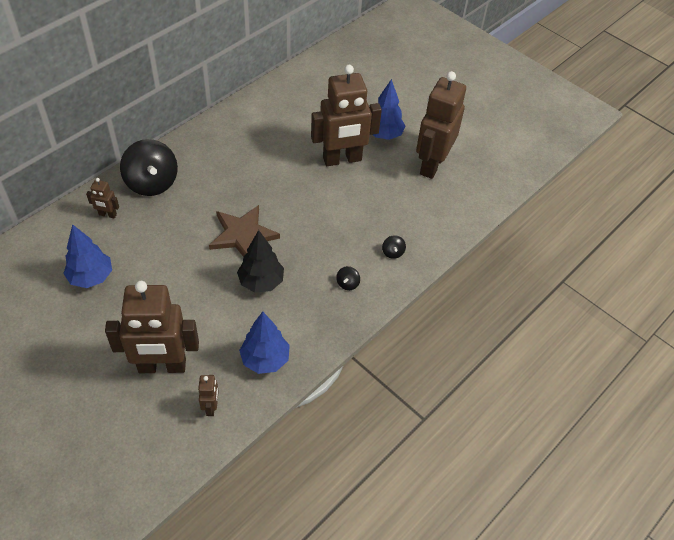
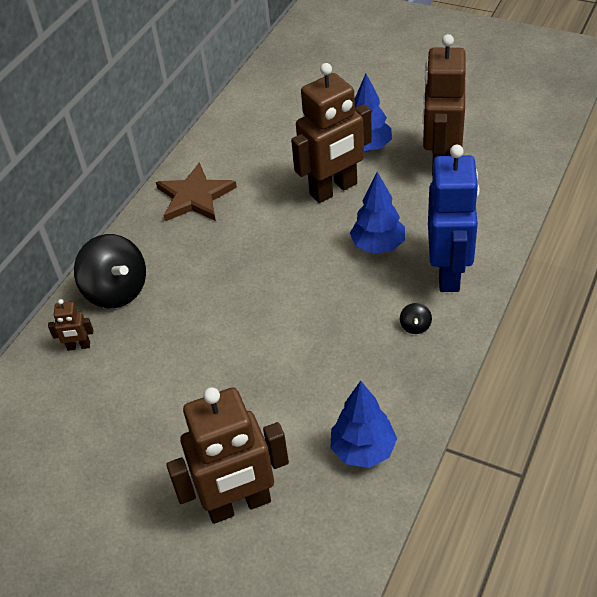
camera: 10 degrees left, 5 degrees down
blue tree [63,224,112,288] -> blue tree moved to [350,172,405,254]
brown robot [198,375,219,416] -> none
brown star [209,205,280,257] -> brown star moved to [156,162,237,221]
black tree [237,230,284,293] -> none
black spinning top [382,235,406,259] -> blue robot [428,145,480,292]

